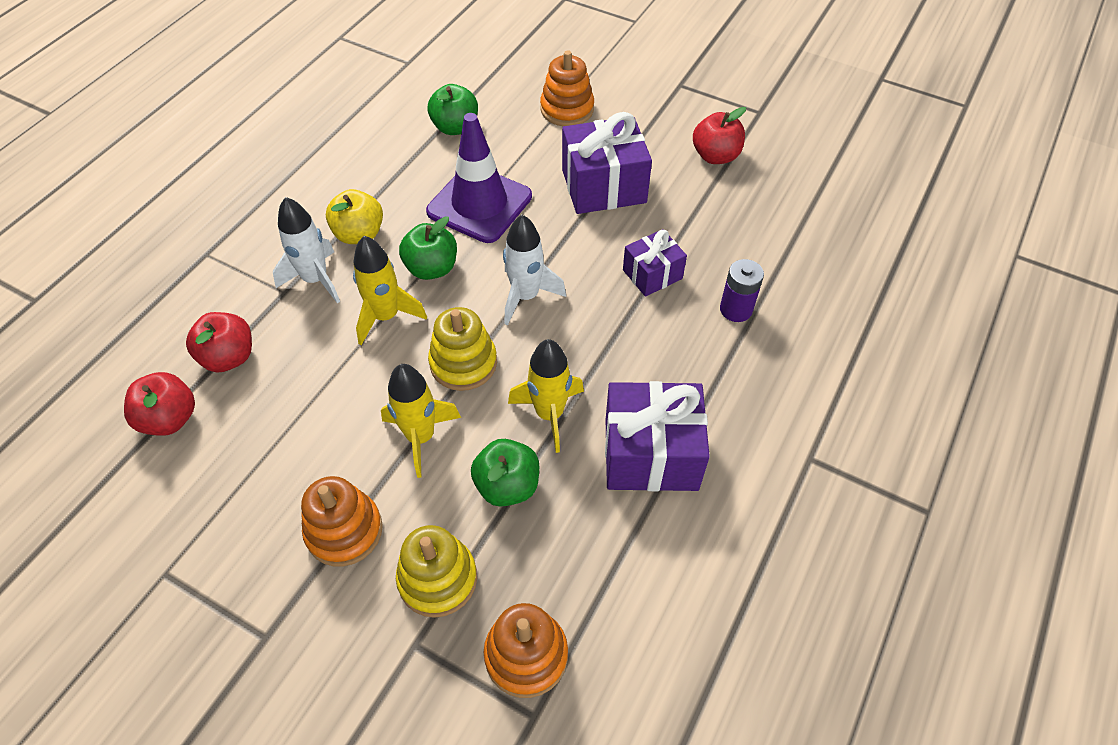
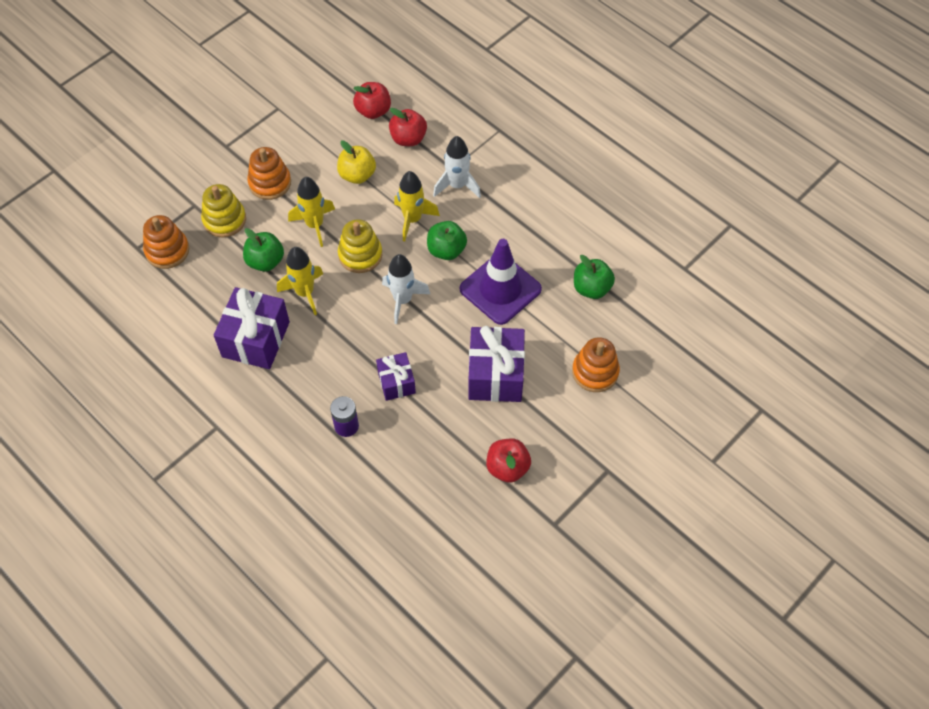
camera: 105 degrees right, 5 degrees up
yellow apple [326,189,383,244] -> yellow apple moved to [337,140,376,184]

